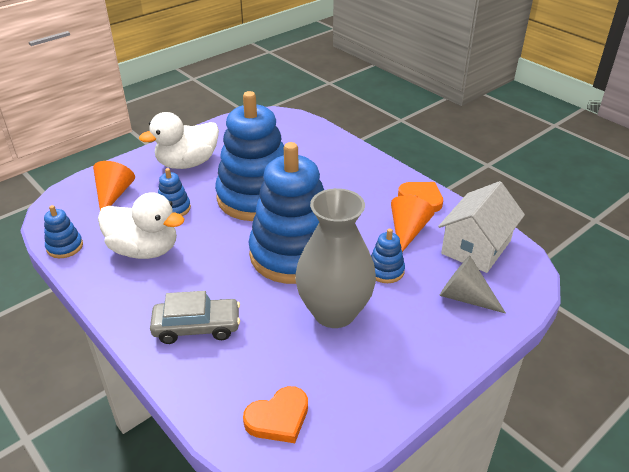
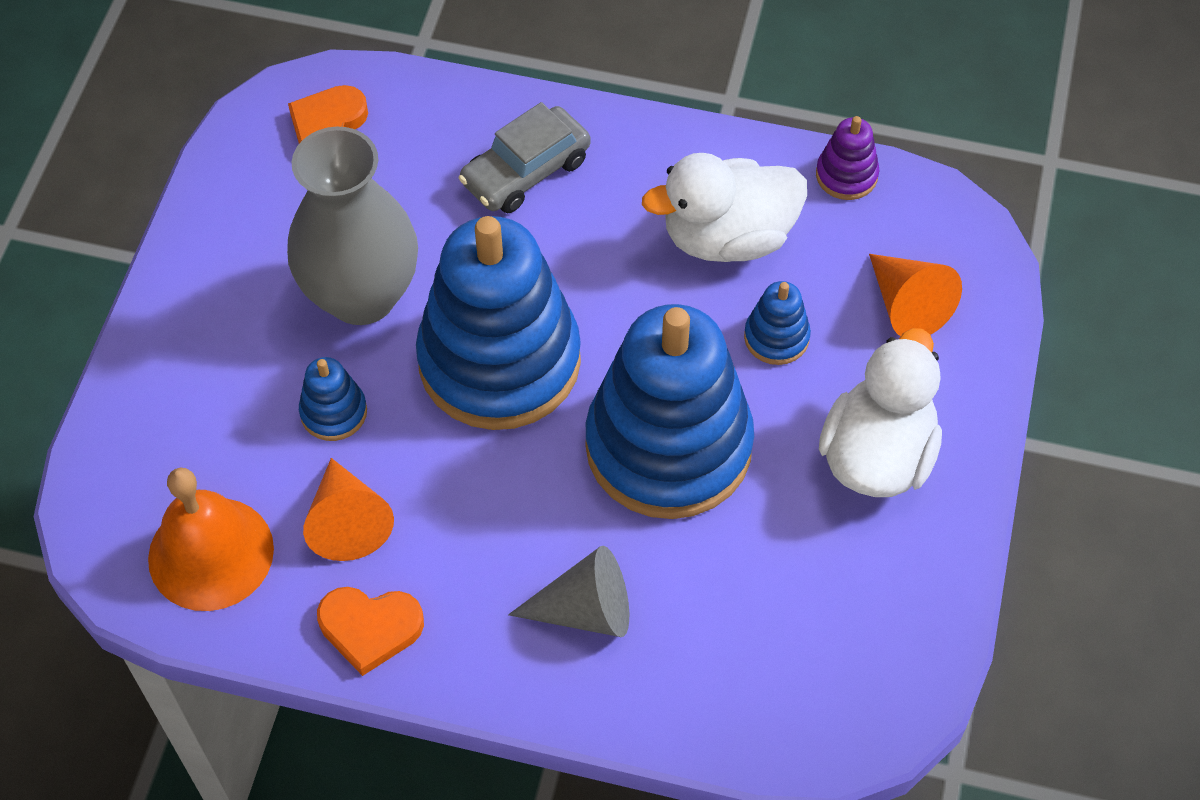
camera: 145 degrees right, 20 degrees up
blue stacking toy [44,205,83,258] -> purple stacking toy [816,116,879,200]
white house [438,181,525,273] -> orange bell [148,467,274,611]
grey cone [440,256,506,314] -> grey cone moved to [508,546,629,637]

